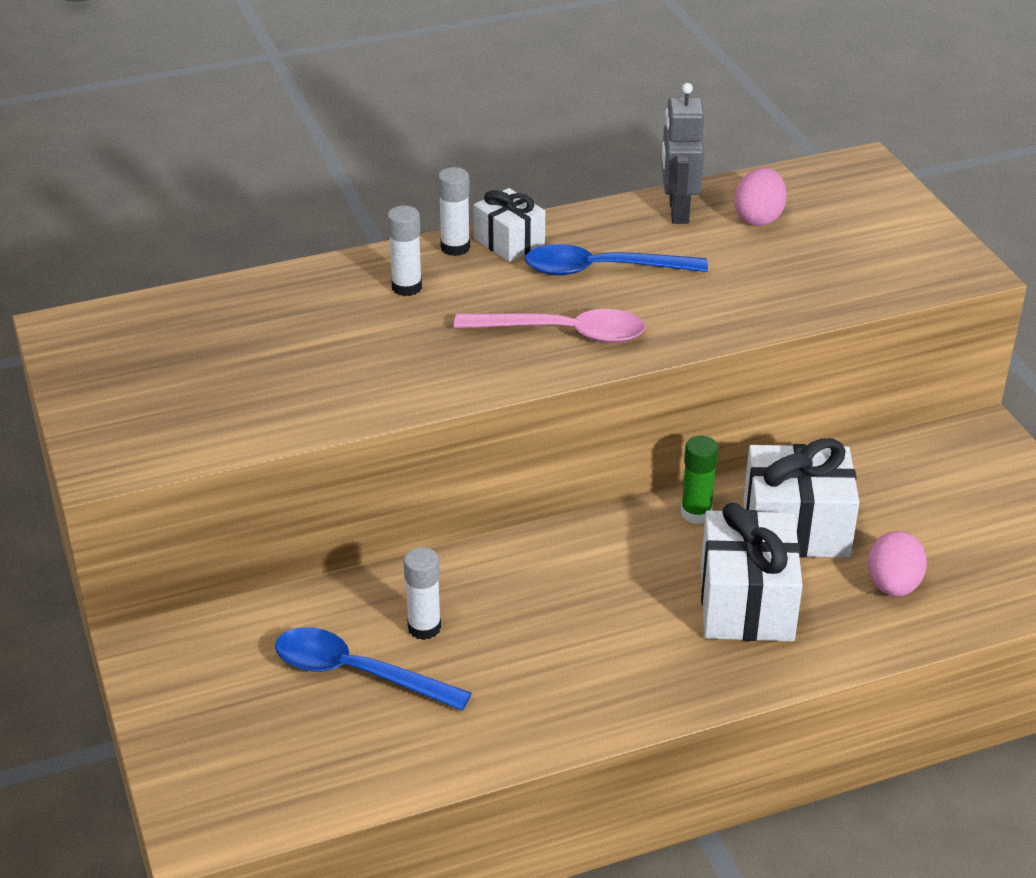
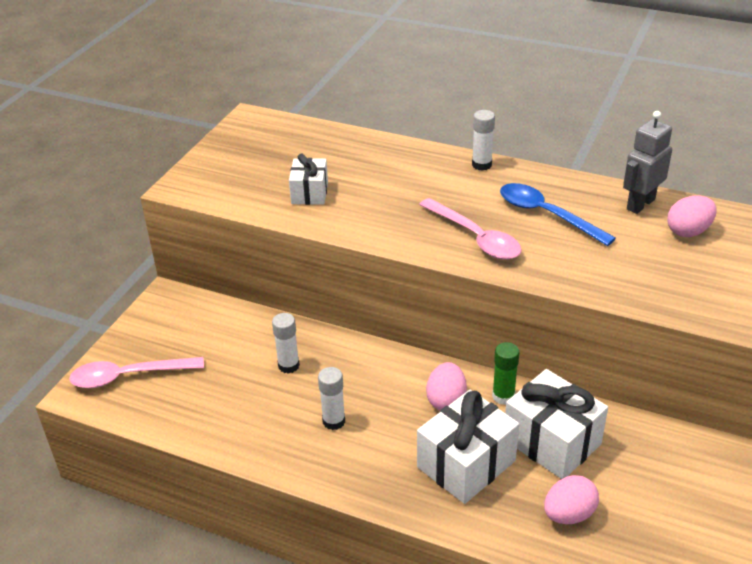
camera: 45 degrees right, 0 degrees up
blue spoon [275,627,472,711] -> none
white glue stick [387,205,422,296] -> white glue stick moved to [318,367,345,430]
white gift [473,188,545,262] -> white gift moved to [289,154,328,205]
none -> pink spoon [69,357,204,388]
none -> pink egg [426,362,467,410]

